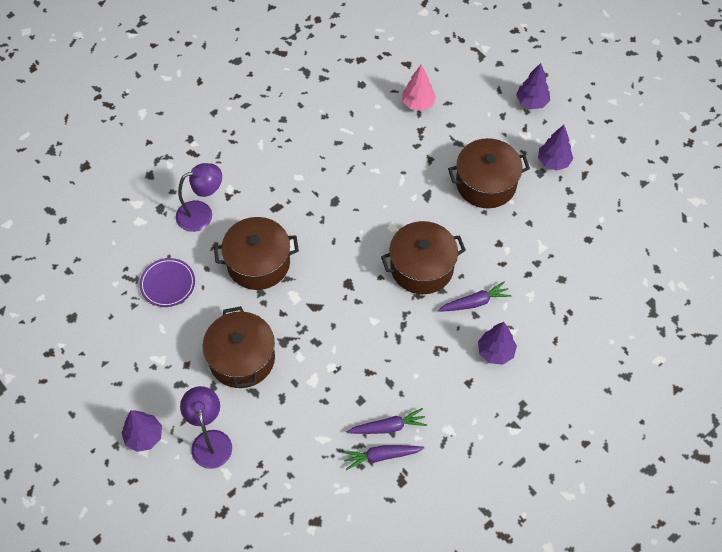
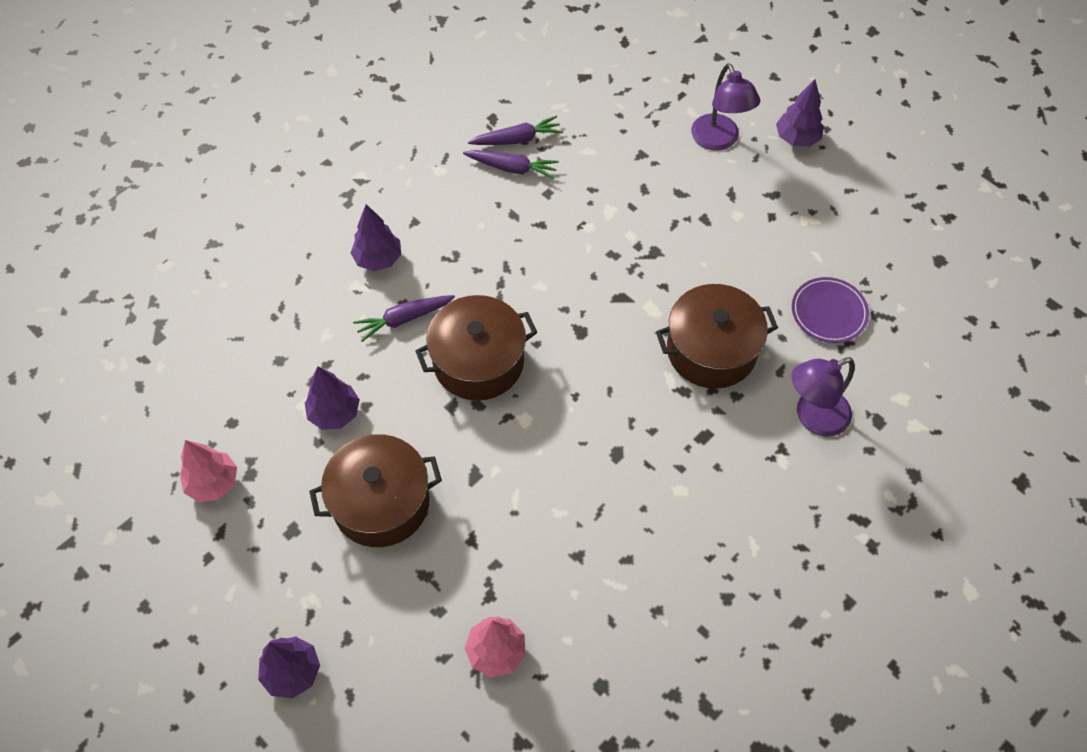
camera: 175 degrees right, 0 degrees up
brown pot [203,306,275,388] -> none
purple carrot [347,408,427,434] -> purple carrot turned 150 degrees counterclockwise [463,150,559,180]
purple tree [538,125,573,171] -> purple tree moved to [305,366,360,430]
none -> pink tree [180,440,237,502]

